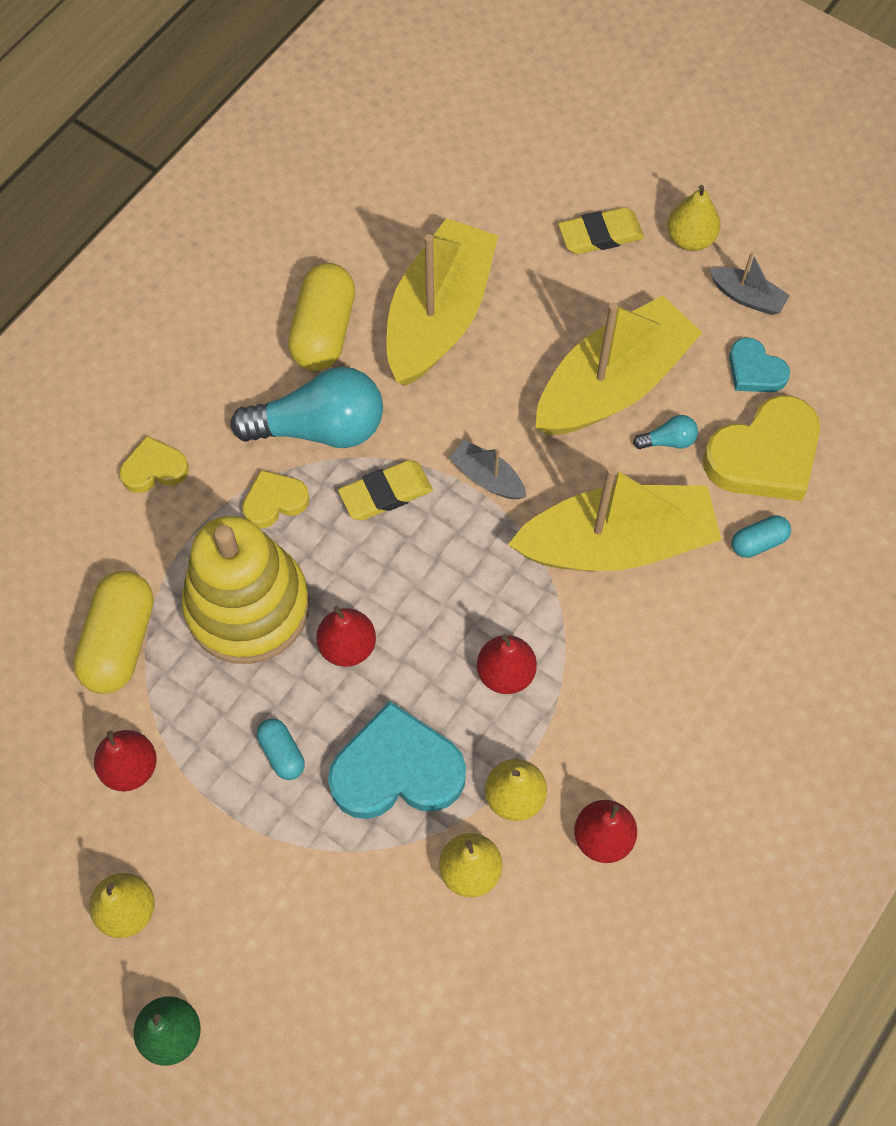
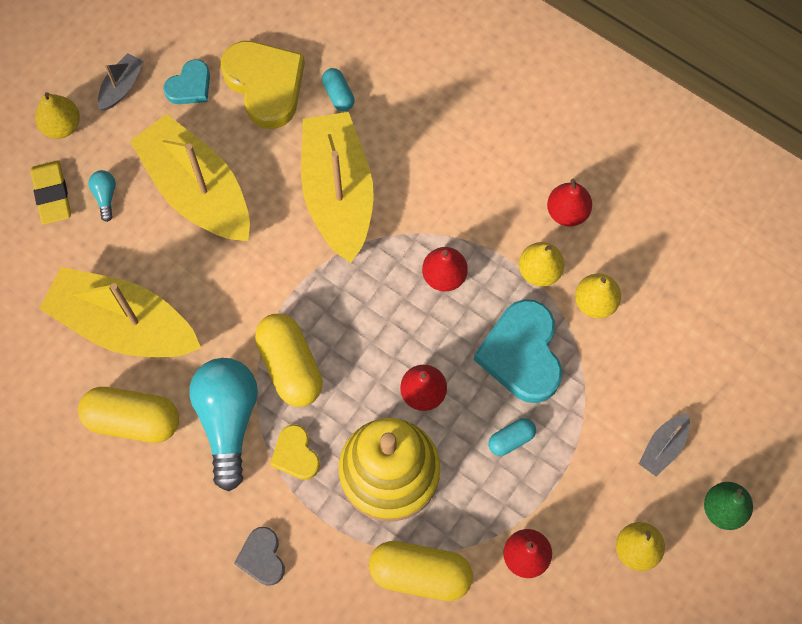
camera: 90 degrees left, 5 degrees up
yellow heart [119,436,189,493] -> grey heart [234,527,285,586]
yellow eraser [338,460,433,520] -> yellow capsule [255,313,323,407]
grey boat [449,440,527,499] -> grey boat moved to [639,413,690,476]
turquoise light bulb [633,415,698,449] -> turquoise light bulb moved to [88,170,116,222]

